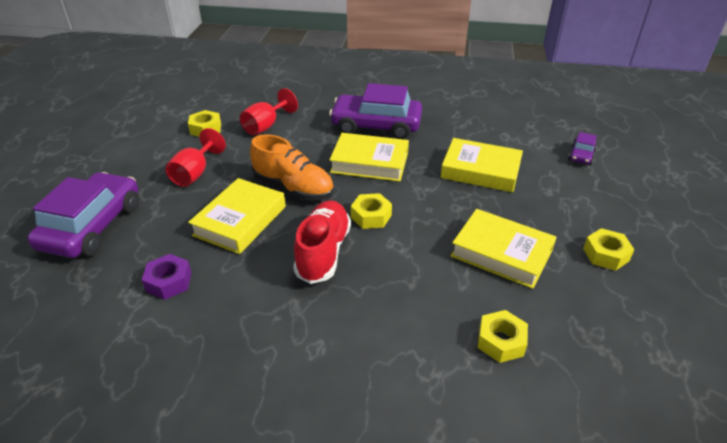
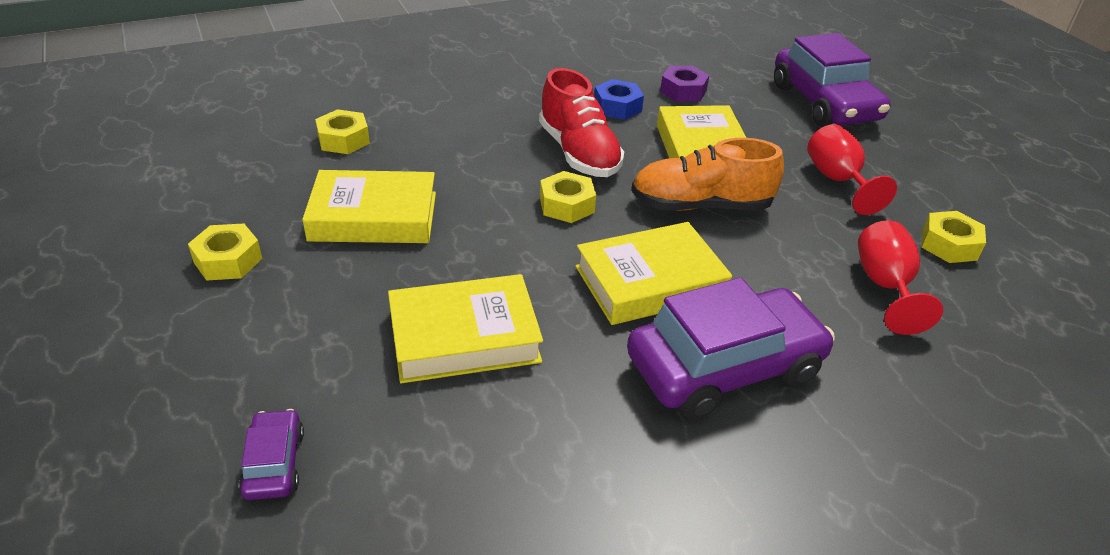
camera: 145 degrees right, 0 degrees up
none -> blue nut [594,79,644,120]

